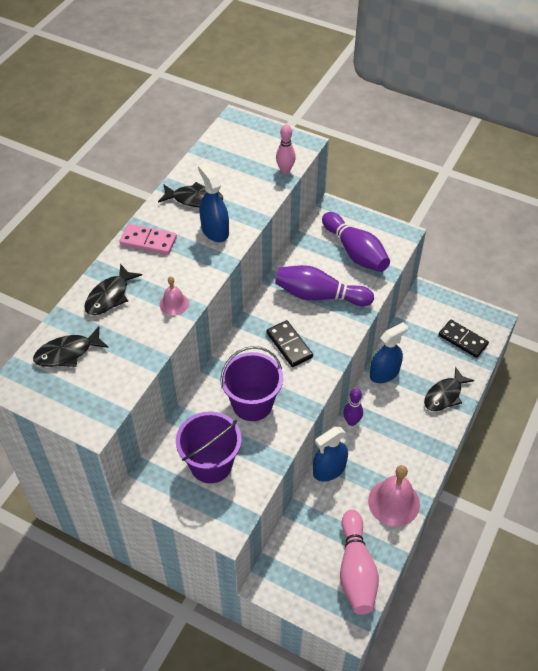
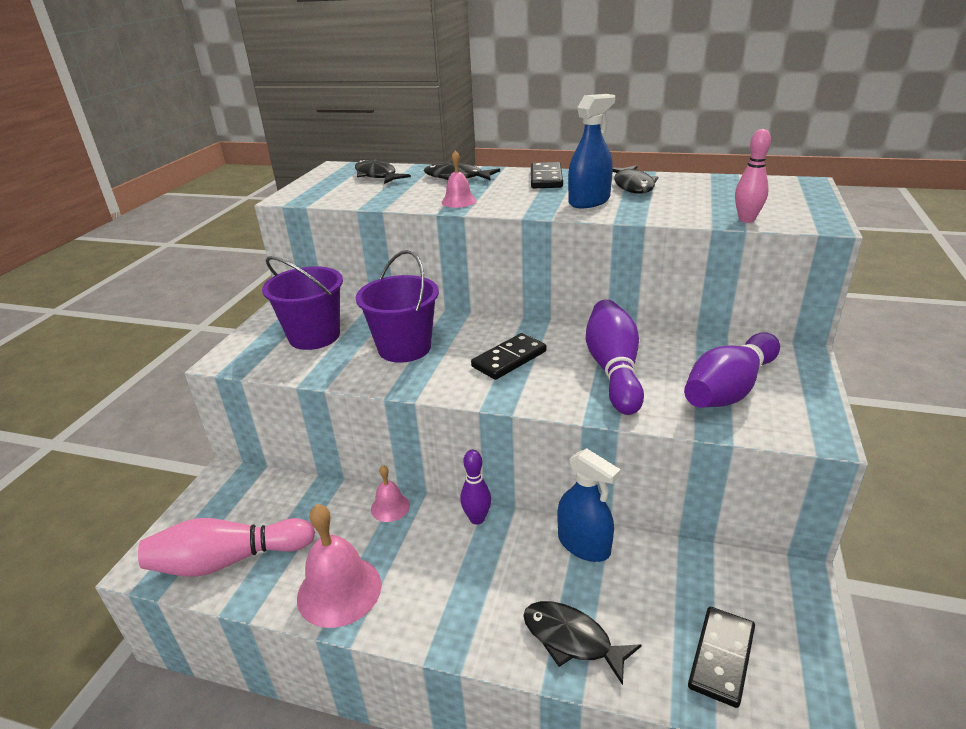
camera: 80 degrees right, 20 degrees down
pink domino [120,224,177,255] -> black domino [531,162,563,189]
blue spray bottle [313,427,348,481] -> pink bell [371,465,410,522]

